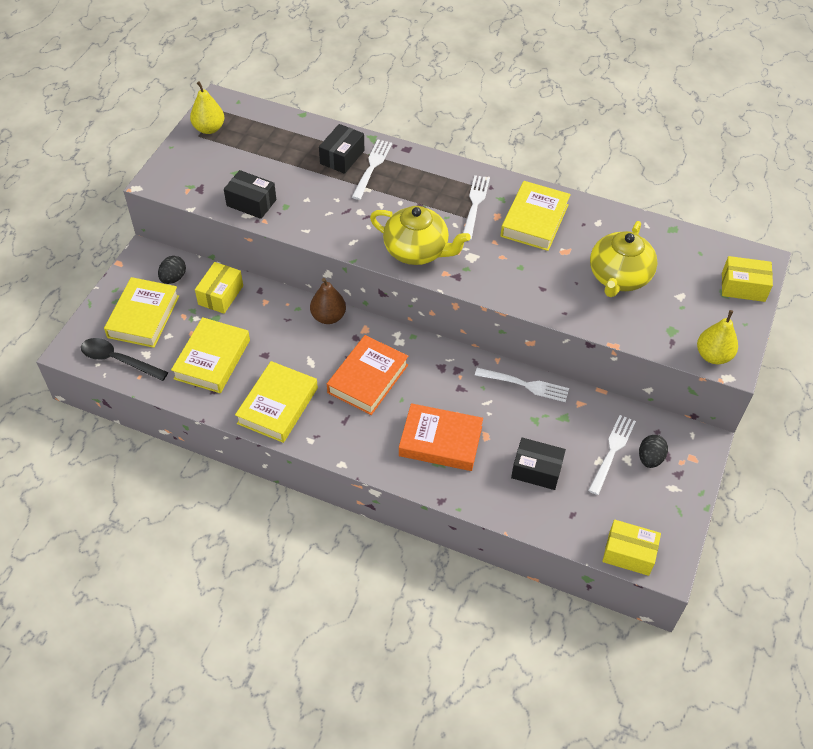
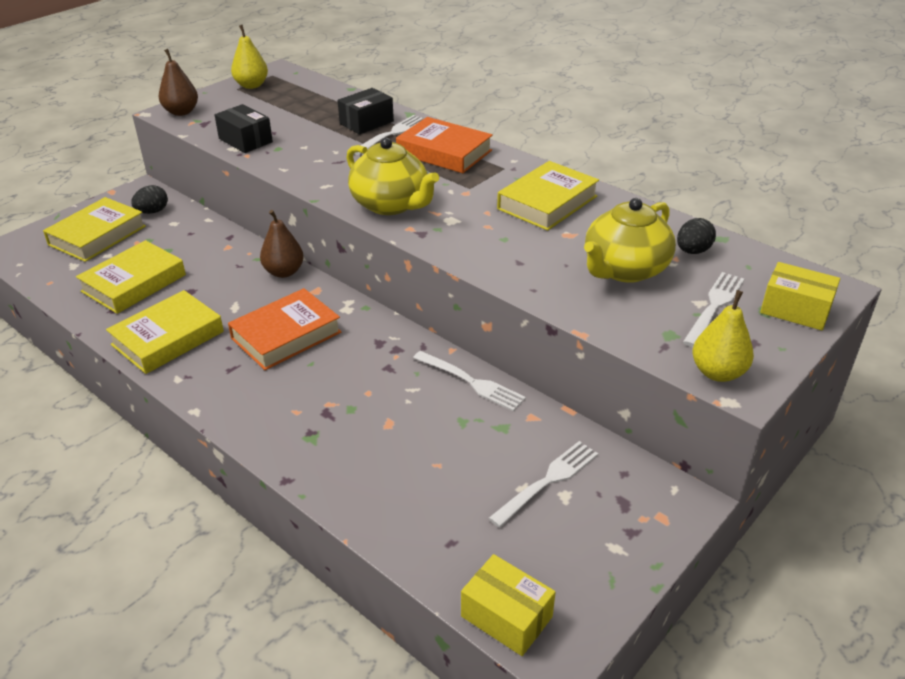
camera: 20 degrees right, 15 degrees down
black spoon [81,338,168,381] -> none
yellow box [195,262,243,314] -> none
orange book [399,403,483,471] -> orange book moved to [396,117,493,173]
white fork [463,175,490,240] -> white fork moved to [683,272,744,347]
black box [511,438,566,490] -> none
black egg [639,435,668,468] -> black egg moved to [677,218,716,254]
none -> brown pear [159,49,198,116]

